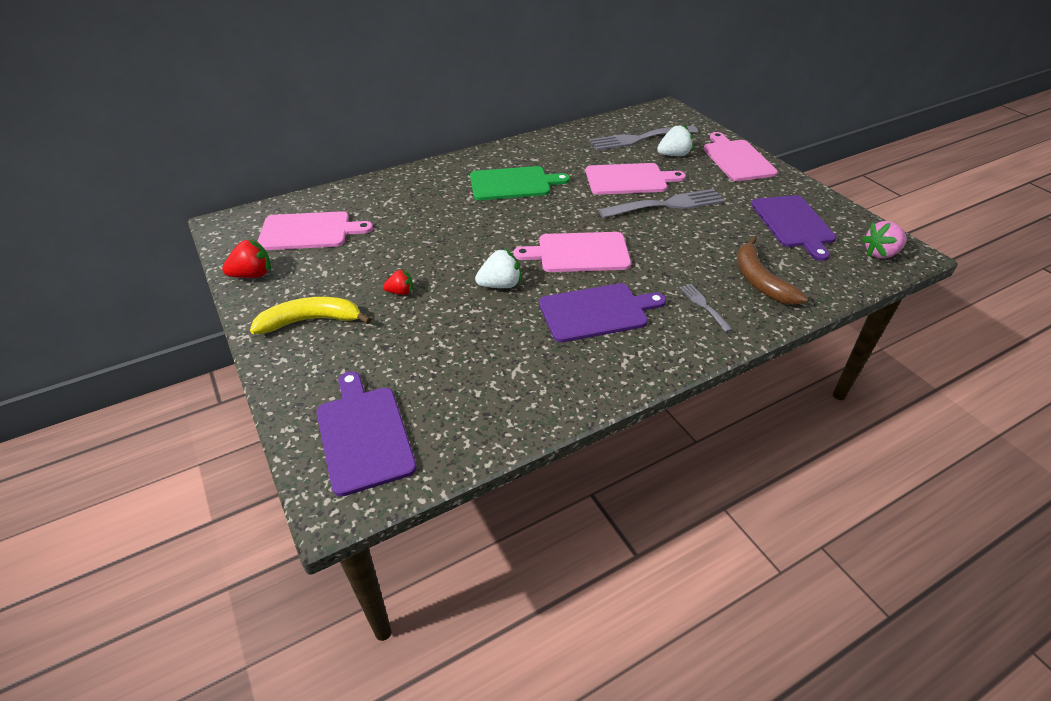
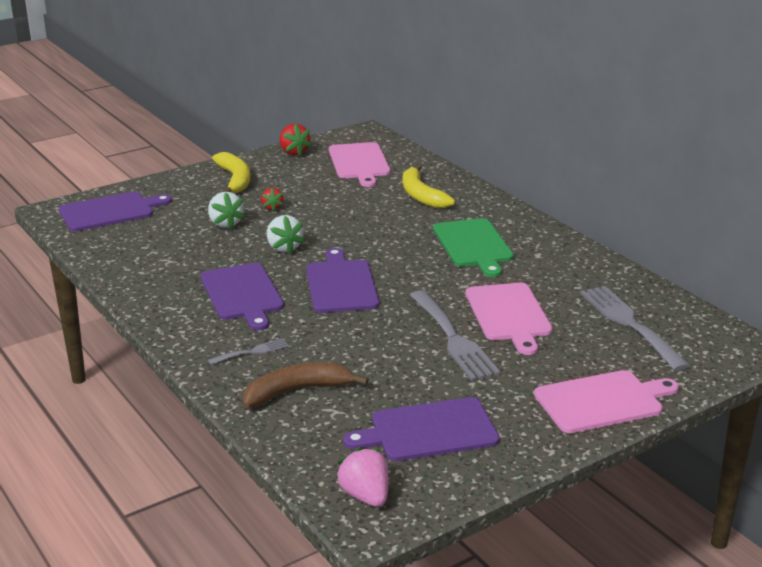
camera: 85 degrees right, 15 degrees down
pink cutting board [514,232,631,272] -> purple cutting board [306,248,379,313]
white strawberry [657,125,693,156] -> white strawberry moved to [208,192,245,229]
none -> yellow banana [403,164,455,209]

